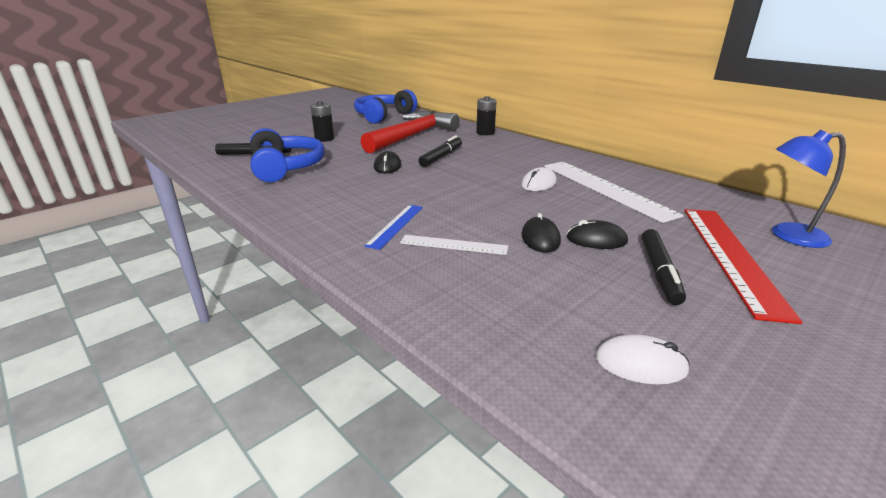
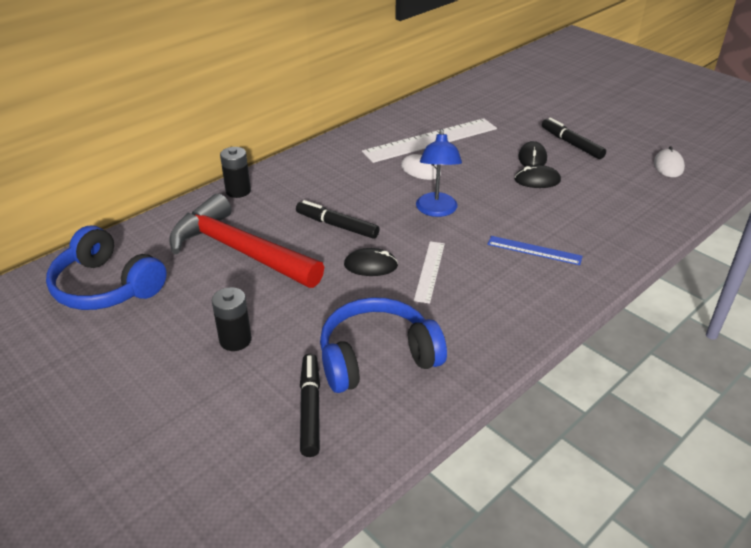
camera: 90 degrees left, 10 degrees up
white ruler [400,235,508,255] -> white ruler moved to [414,241,445,304]
black marker [641,229,686,305] -> black marker turned 135 degrees counterclockwise [542,117,606,159]
red ruler [684,209,803,324] -> none
blue lamp [772,130,846,248] -> blue lamp moved to [416,129,462,217]

